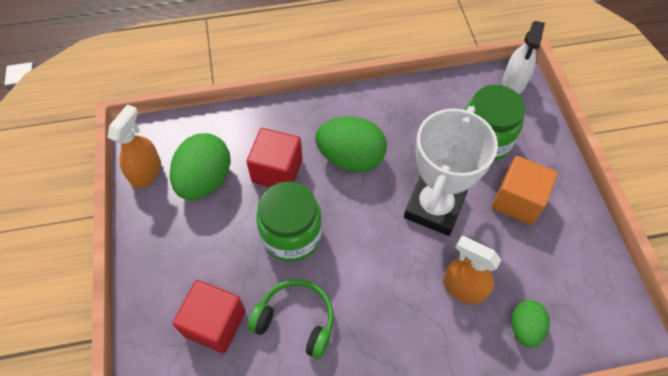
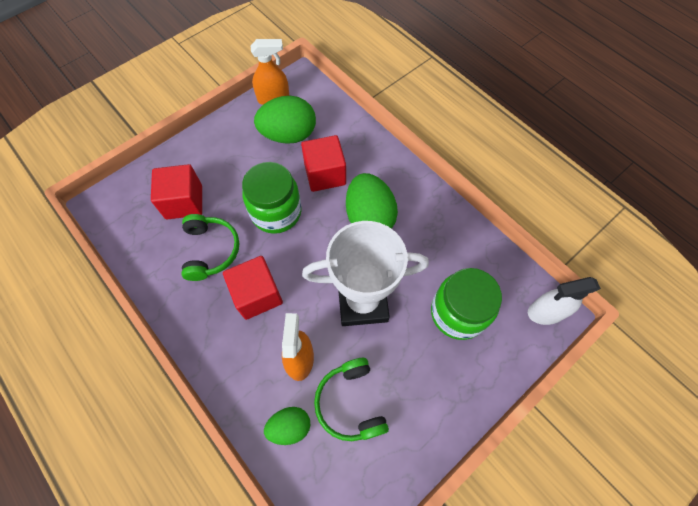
camera: 60 degrees right, 5 degrees up
orange cube [492,156,558,225] -> none
none -> red cube [223,256,283,320]
none -> green headphones [314,358,389,441]

